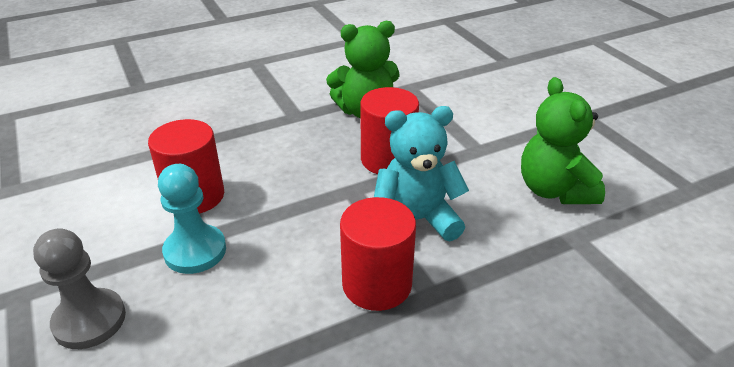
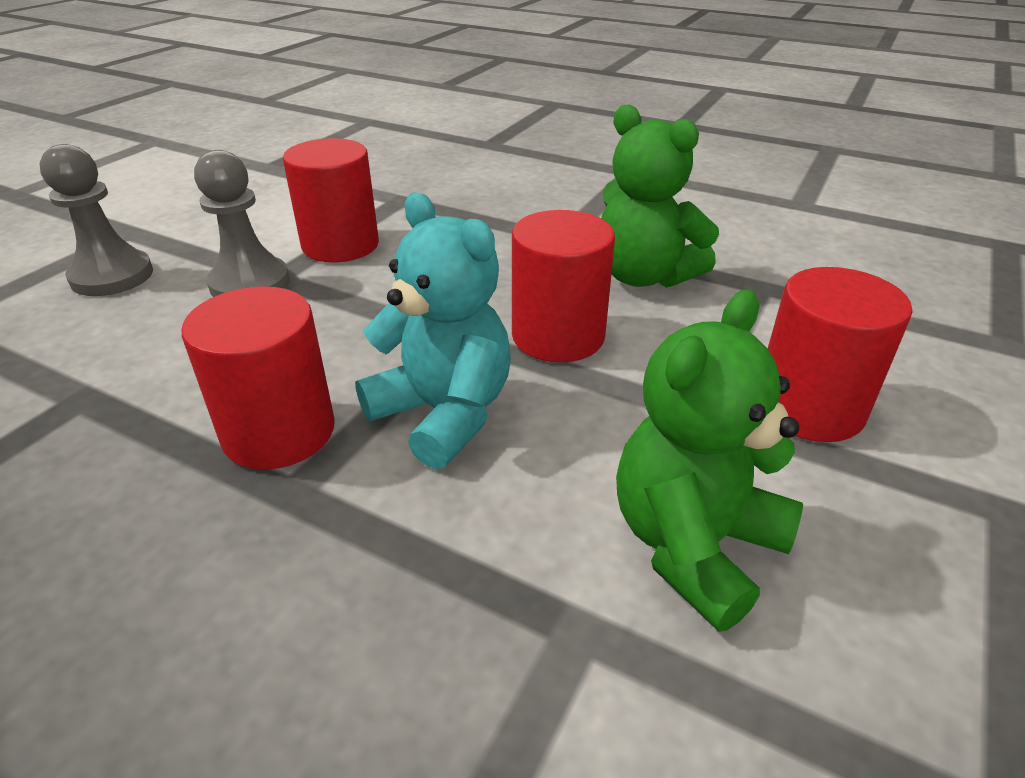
camera: 55 degrees right, 0 degrees up
turquoise pawn [158,164,226,274] -> grey pawn [194,150,290,297]
none -> red cylinder [768,267,912,442]

